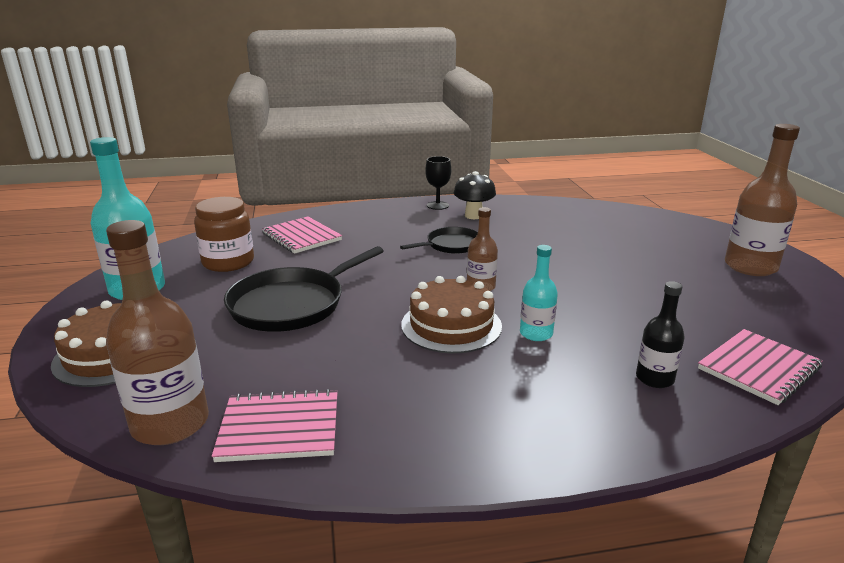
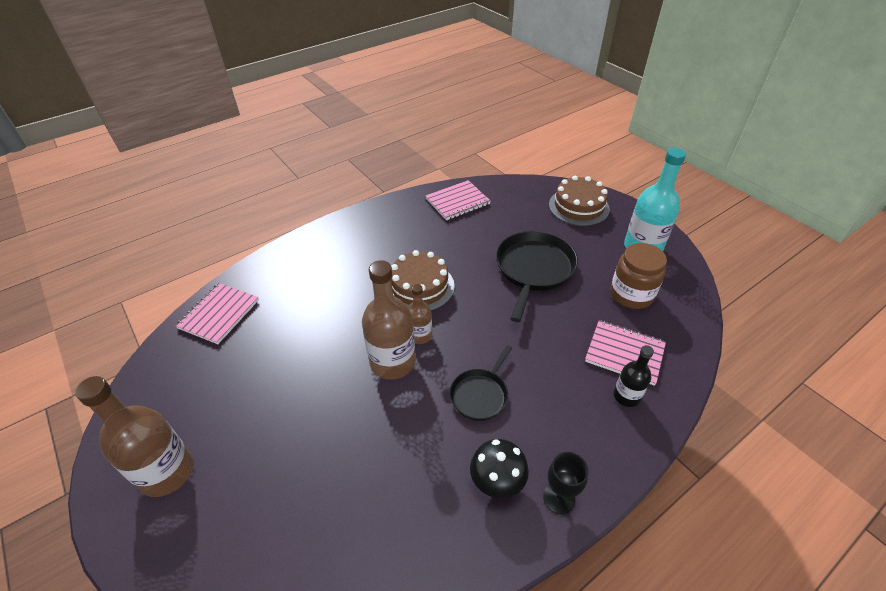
camera: 155 degrees right, 20 degrees up
brown bottle [106,220,209,445] -> brown bottle moved to [362,260,416,380]
turquoise bottle [520,245,558,341] -> none
black bottle [636,281,684,388] -> black bottle moved to [613,345,654,407]

